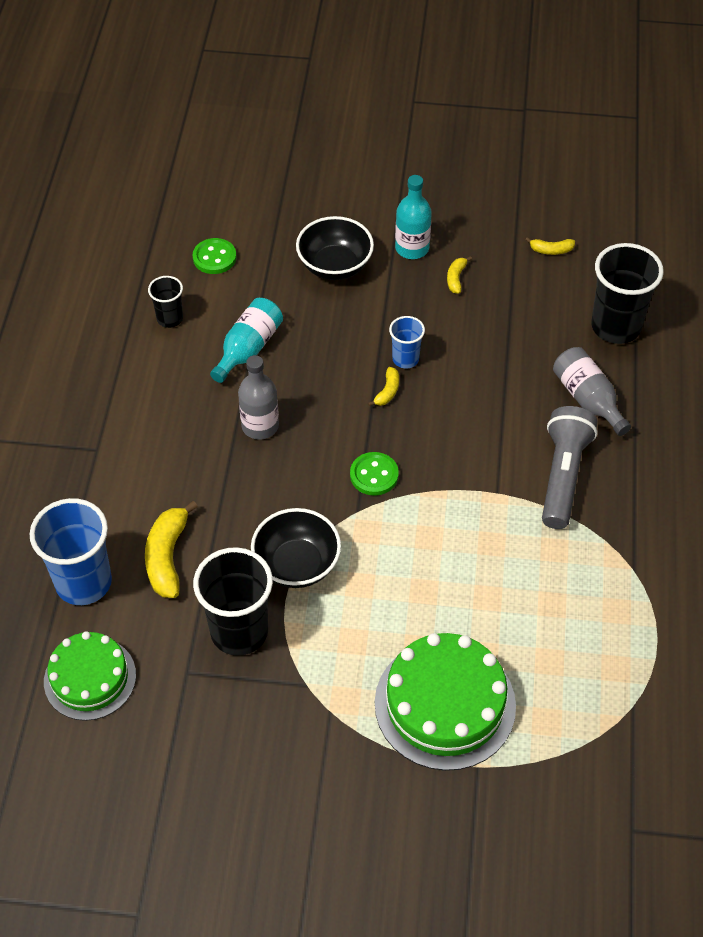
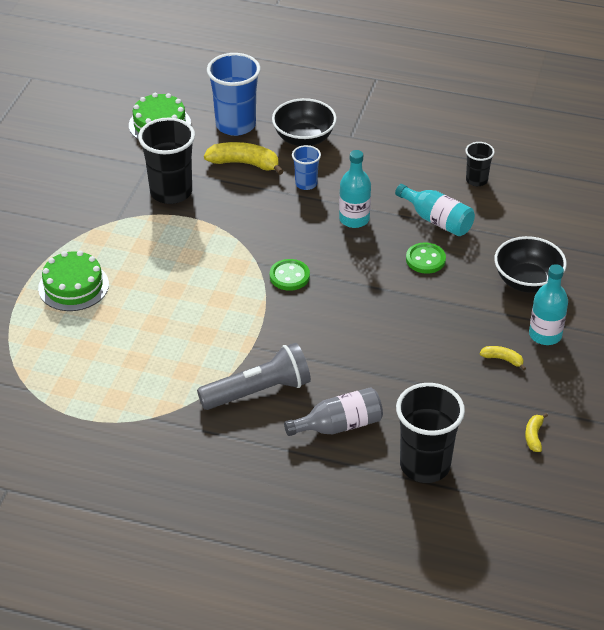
camera: 100 degrees right, 10 degrees down
green button [193,238,236,274] -> green button moved to [406,243,446,274]
grey bottle [238,355,279,440] -> turquoise bottle [339,150,371,228]
black bowl [251,508,341,588] -> black bowl moved to [272,98,337,146]
yellow banana [368,367,399,406] -> none
green cake [375,633,516,771] -> green cake [38,251,109,311], size x0.66
blue cup [389,316,425,368] -> blue cup moved to [292,145,321,190]
grey flashlight [542,406,598,529] -> grey flashlight turned 45 degrees counterclockwise [197,343,311,410]

